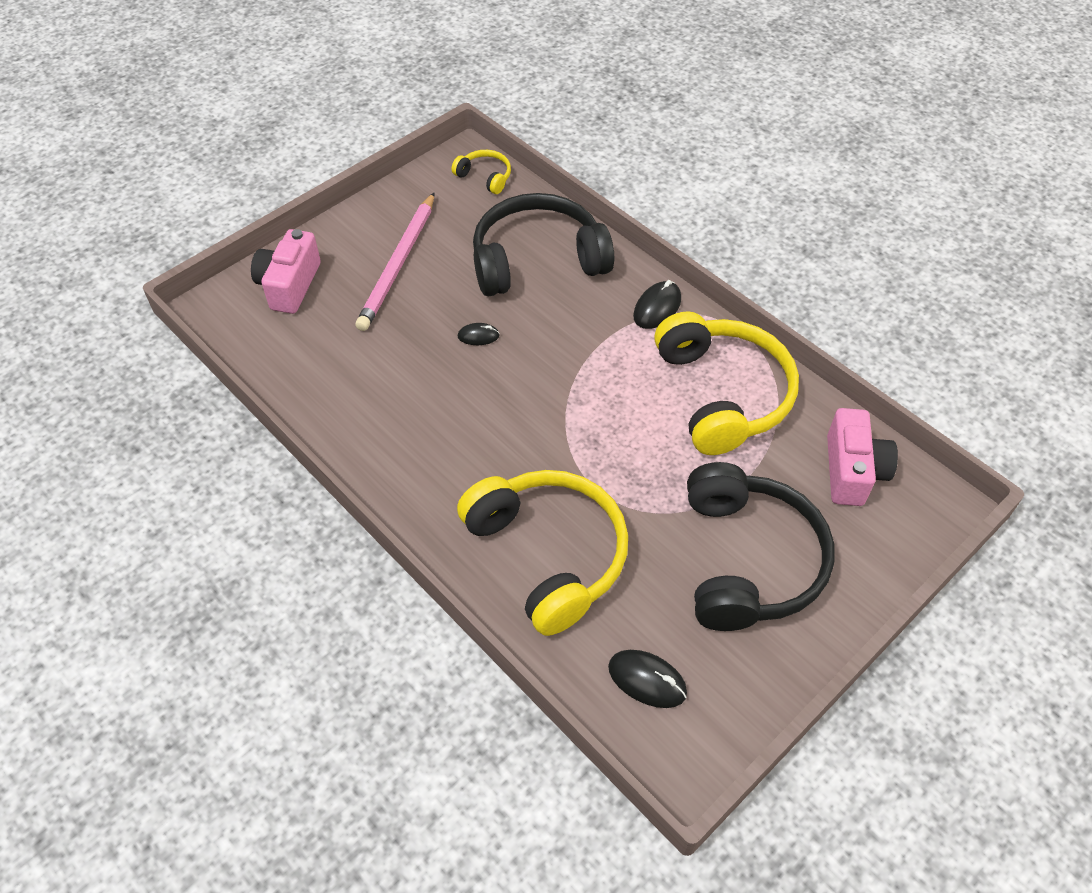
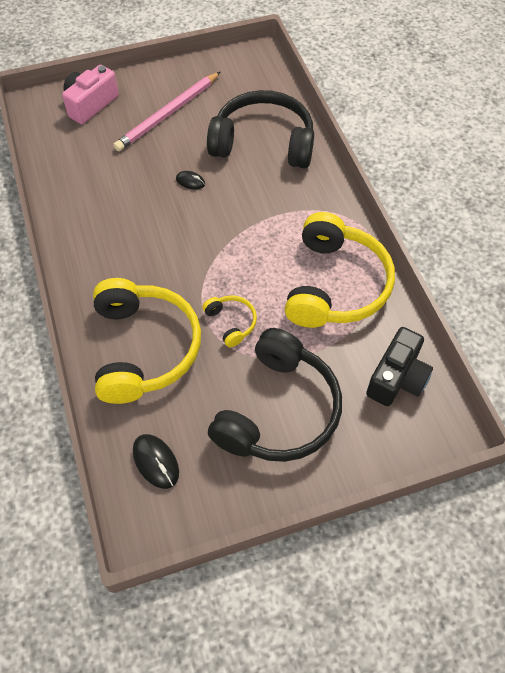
camera: 25 degrees right, 5 degrees up
yellow headphones [452,150,511,194] -> yellow headphones moved to [202,295,257,347]
black mouse [633,280,681,329] -> none
pink camera [827,408,898,506] -> black camera [366,327,433,406]

